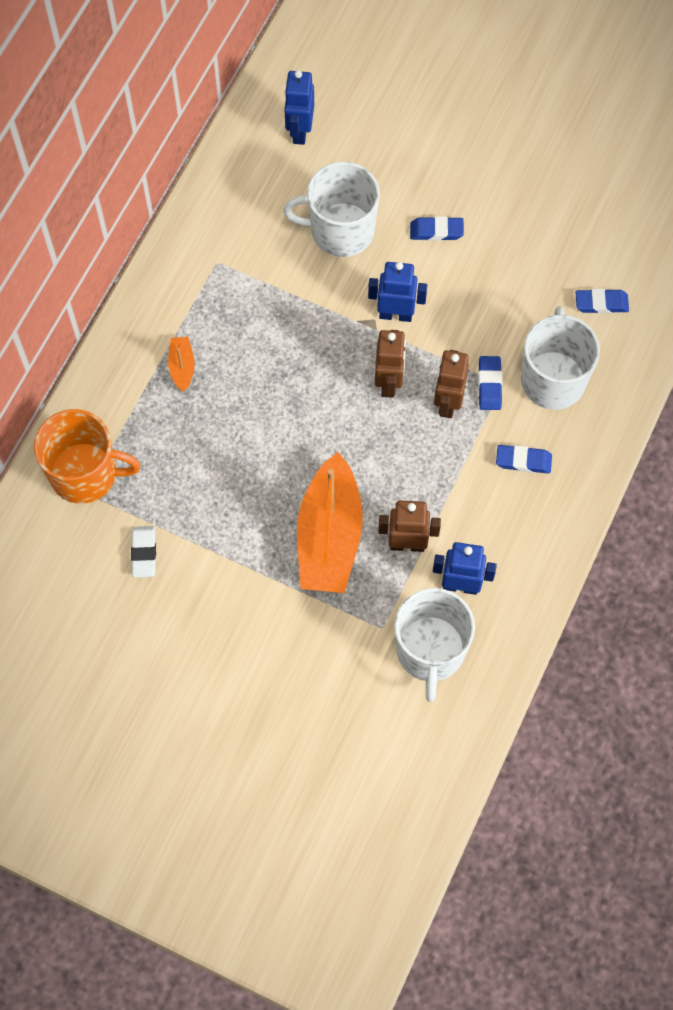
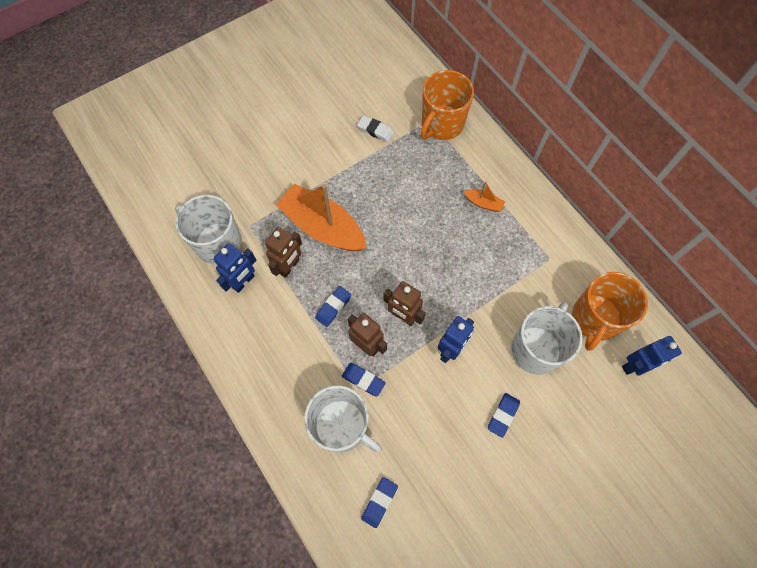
camera: 120 degrees right, 0 degrees up
blue robot [284,70,314,145] -> blue robot turned 120 degrees clockwise [622,336,682,376]
blue eraser [496,445,552,474] -> blue eraser moved to [315,286,351,327]
none -> orange mug [572,272,648,351]

